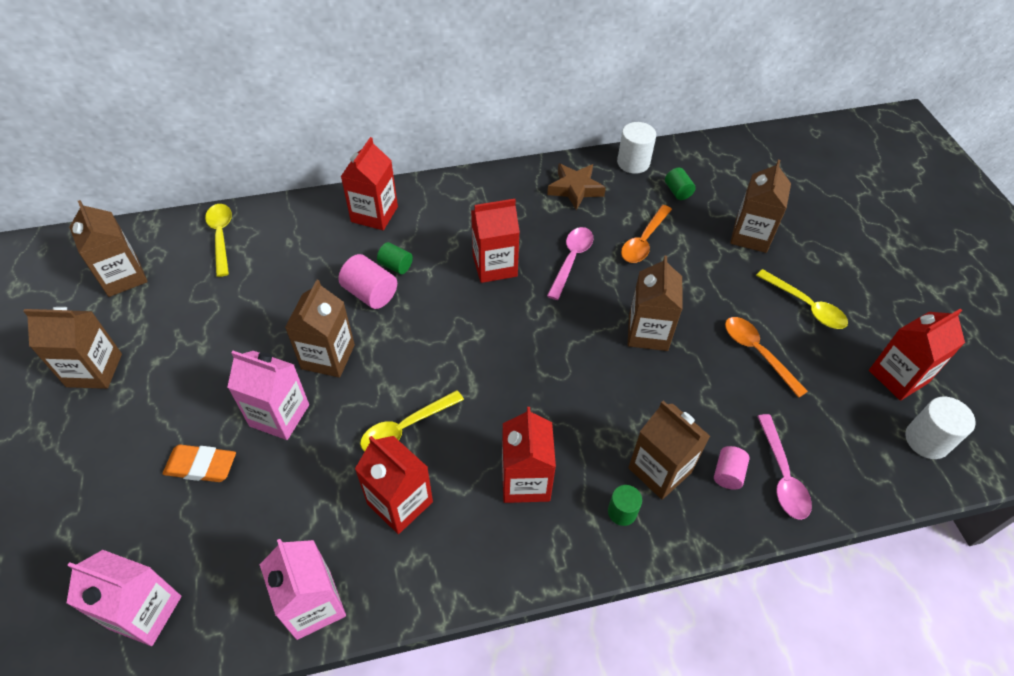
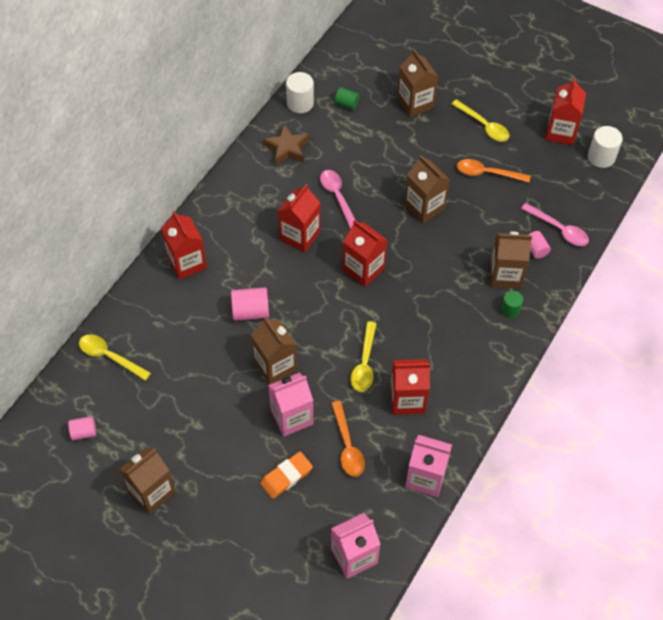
camera: 45 degrees left, 5 degrees up
brown carton [69,200,148,297] -> pink cylinder [68,416,96,440]
green cylinder [377,242,413,274] -> none
red carton [502,407,556,503] -> red carton moved to [343,220,387,287]
orange spoon [621,205,672,263] -> orange spoon moved to [331,401,365,477]
yellow spoon [756,269,848,329] -> yellow spoon turned 45 degrees clockwise [451,99,510,141]

